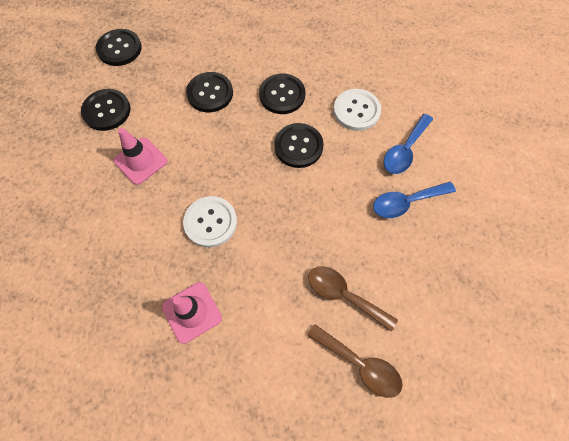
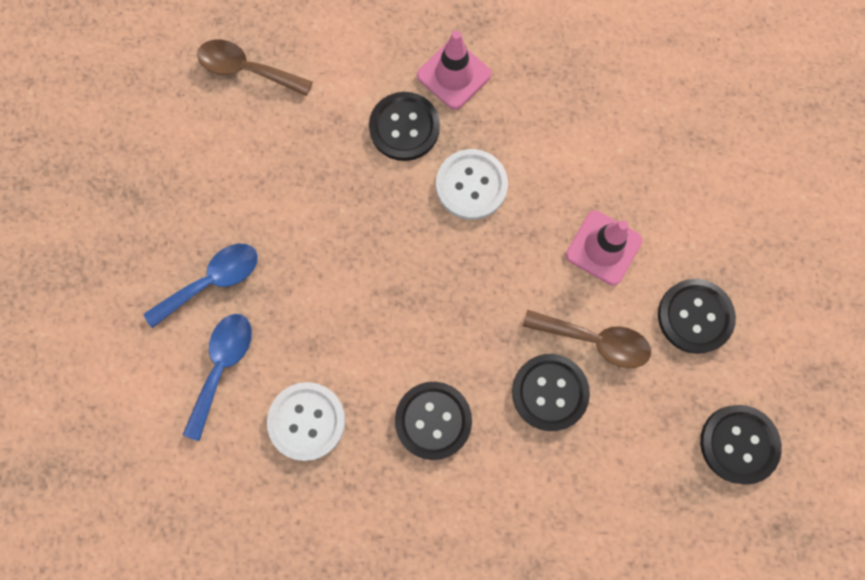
camera: 165 degrees right, 10 degrees up
black button [274,123,324,168] -> black button moved to [369,92,440,161]
brown spoon [308,266,398,332] -> brown spoon moved to [523,310,651,368]

